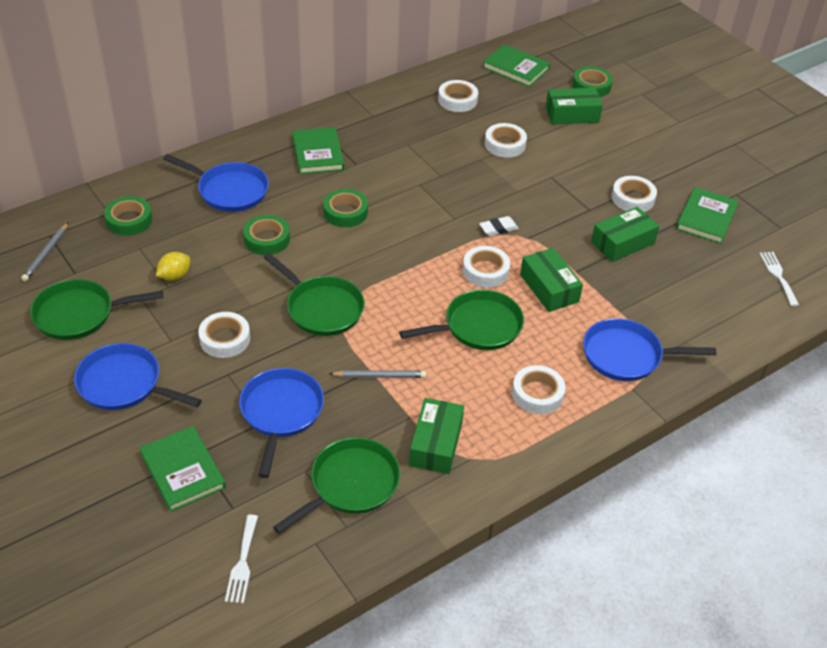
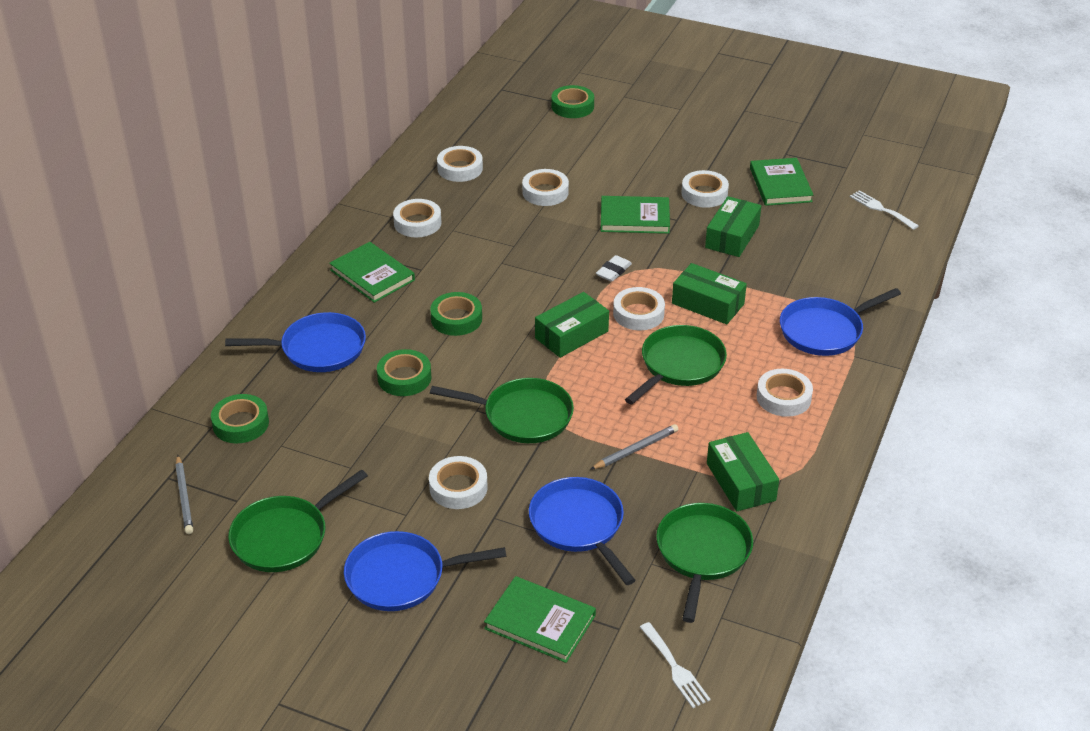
camera: 30 degrees left, 5 degrees down
yellow lemon [156,252,190,281] -> none
green book [483,44,550,87] -> green book moved to [601,196,670,234]
green box [546,88,603,125] -> green box moved to [535,292,609,358]
none -> white tape [393,199,442,237]

